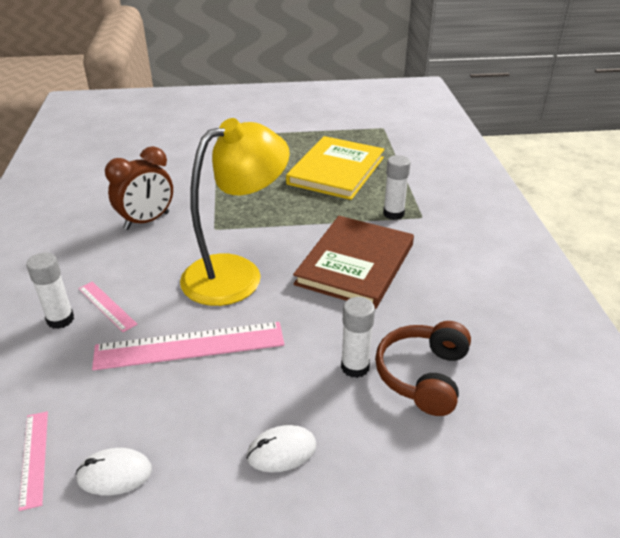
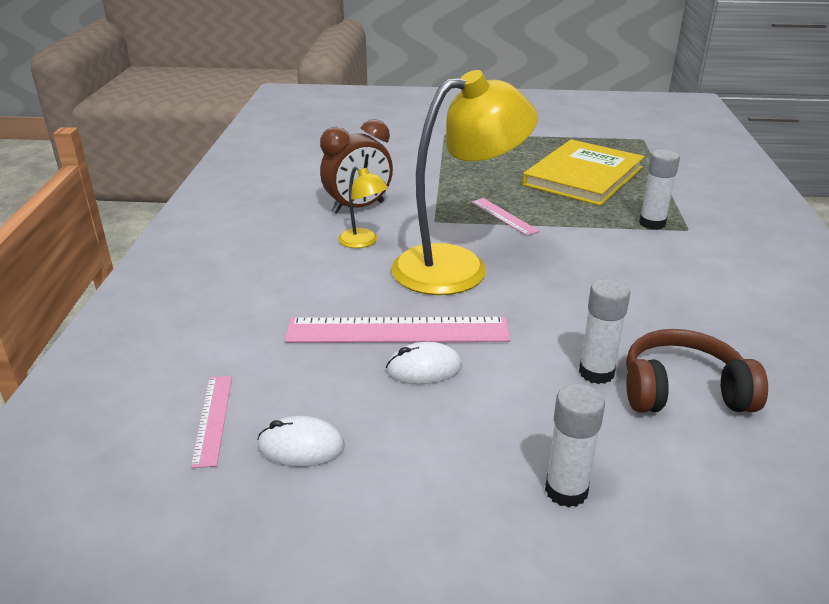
camera: 10 degrees right, 5 degrees down
white glue stick [26,252,74,329] -> white glue stick moved to [545,384,605,507]
pink ruler [78,282,138,332] -> pink ruler moved to [471,198,539,236]
white mouse [247,425,317,473] -> white mouse moved to [386,342,462,384]
brown book [293,216,414,309] -> none
brown headphones [375,321,471,416] -> brown headphones turned 60 degrees clockwise [626,329,768,413]
none -> yellow lamp [338,166,388,248]

